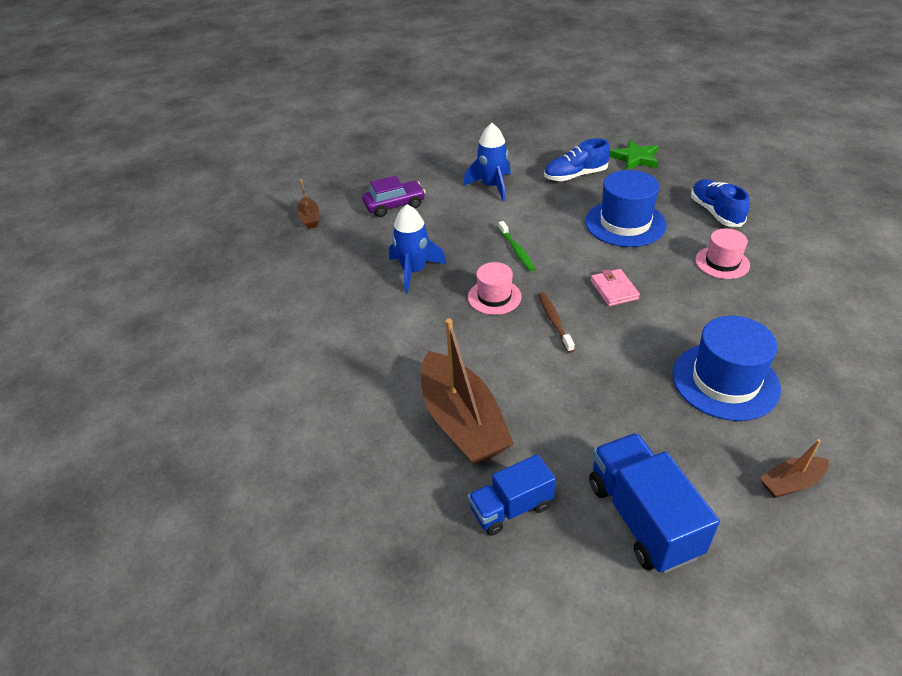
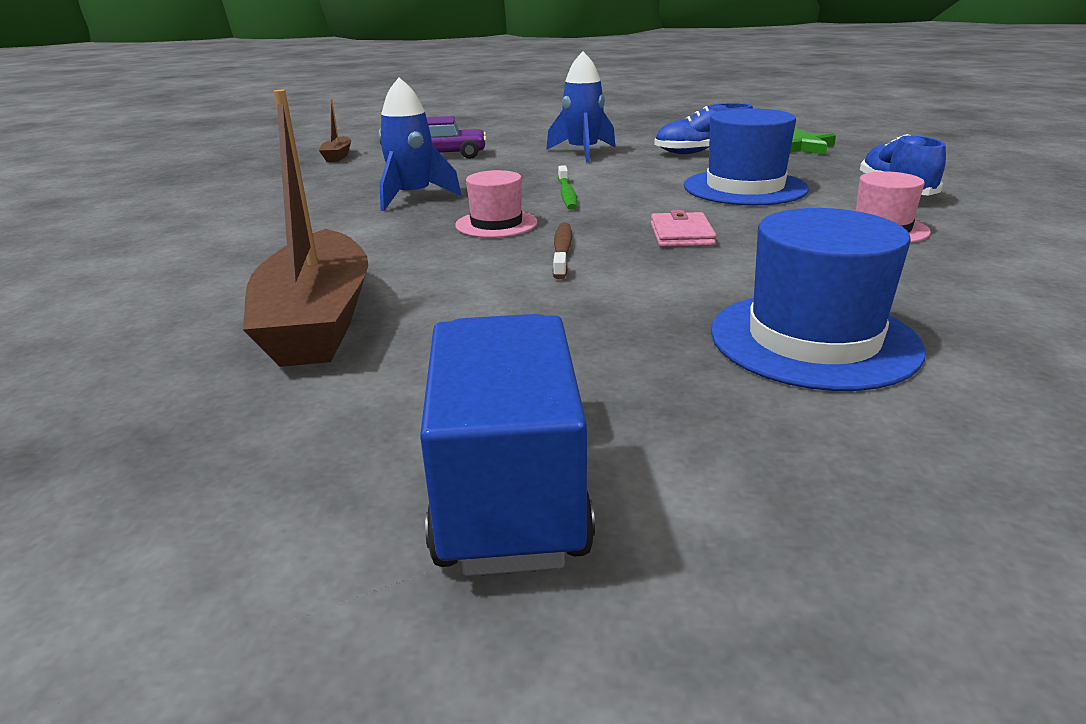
camera: 15 degrees right, 15 degrees down
blue truck [468,454,556,536] -> none
brown boat [760,439,829,498] -> none

